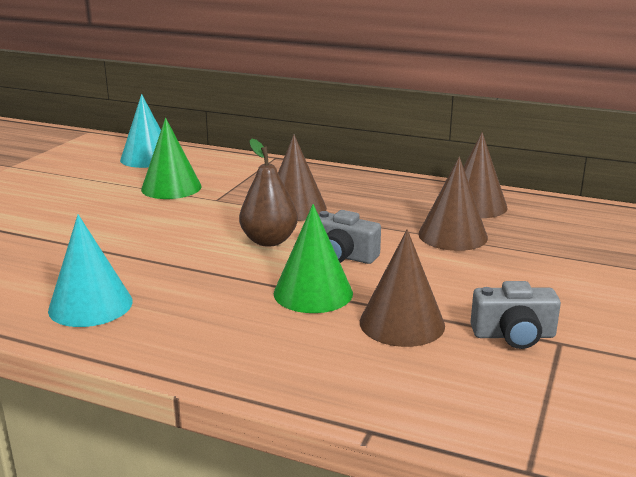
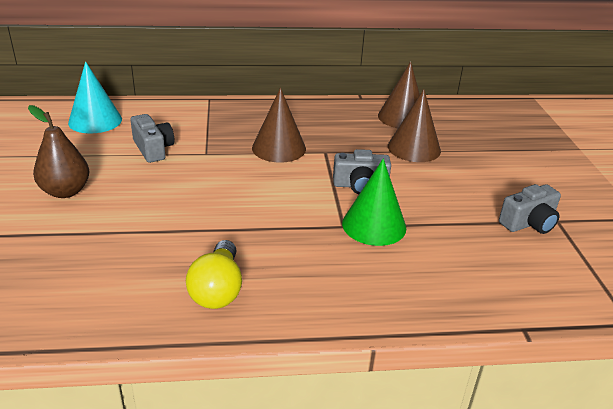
camera: 30 degrees left, 10 degrees up
turquoise cone [48,214,133,327] -> yellow light bulb [186,240,242,309]
green cone [141,118,202,199] -> grey camera [130,114,175,163]
brown pear [239,139,298,247] -> brown pear moved to [28,105,89,198]
brown cone [360,229,445,347] -> none

